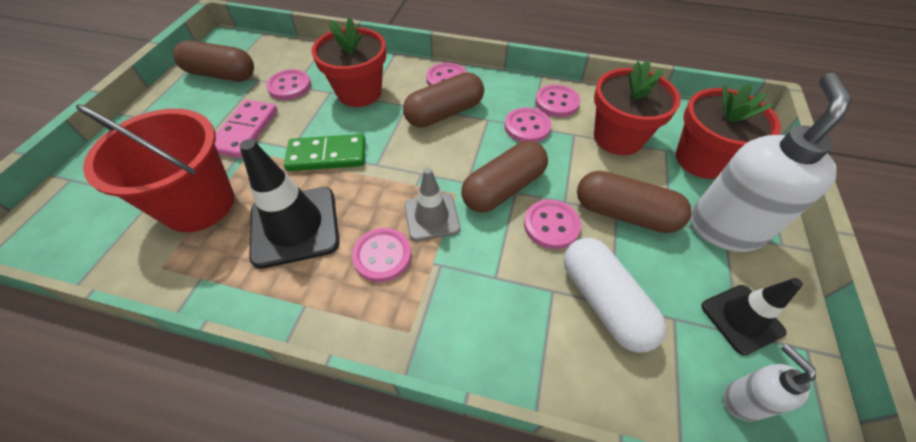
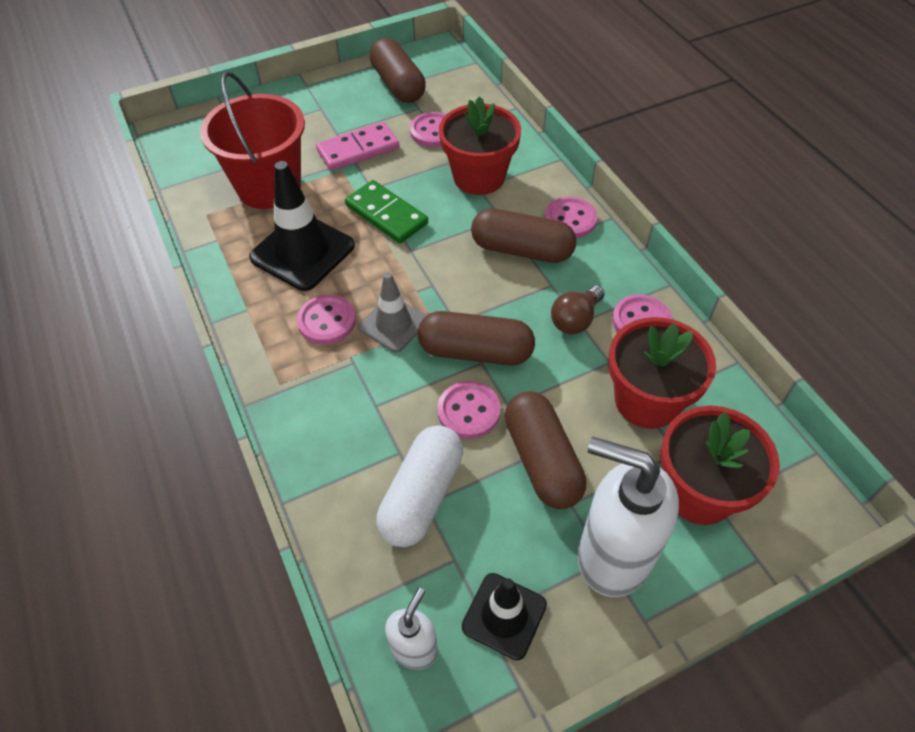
camera: 50 degrees right, 0 degrees up
pink button [505,107,551,143] -> brown light bulb [551,286,605,334]
white soap dispenser [690,73,852,252] -> white soap dispenser turned 135 degrees counterclockwise [578,437,679,597]

